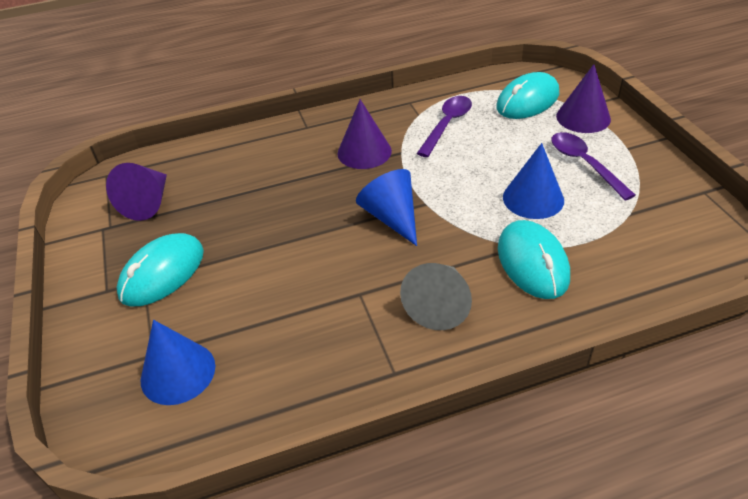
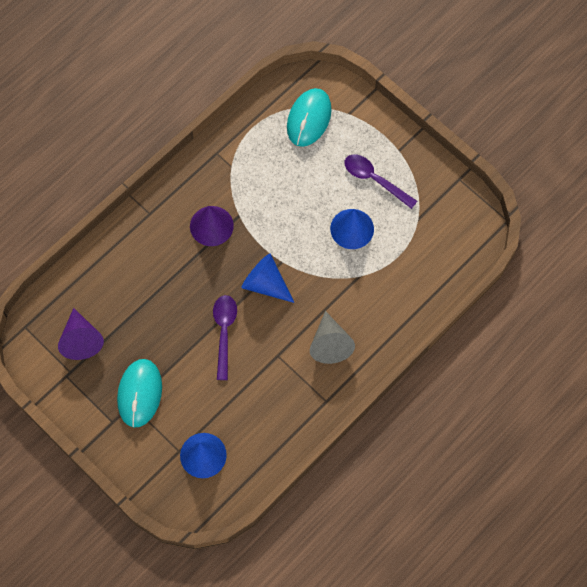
camera: 30 degrees left, 25 degrees up
purple spoon [417,96,472,157] -> purple spoon moved to [213,295,237,380]
turquoise mouse [498,220,570,299] -> none
purple cone [556,64,611,133] -> none

